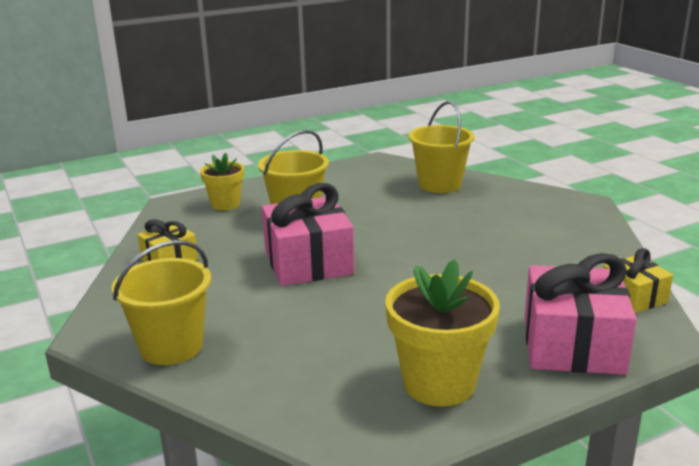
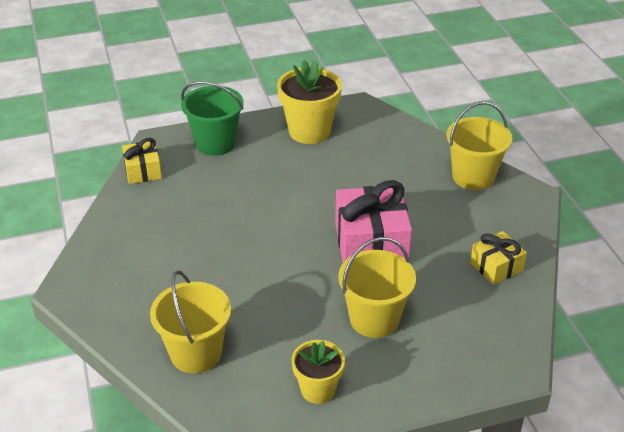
camera: 170 degrees left, 15 degrees up
yellow flower pot [200,153,244,211] -> yellow flower pot moved to [292,340,345,404]
pink gift [525,253,637,375] -> green bucket [181,81,244,156]

